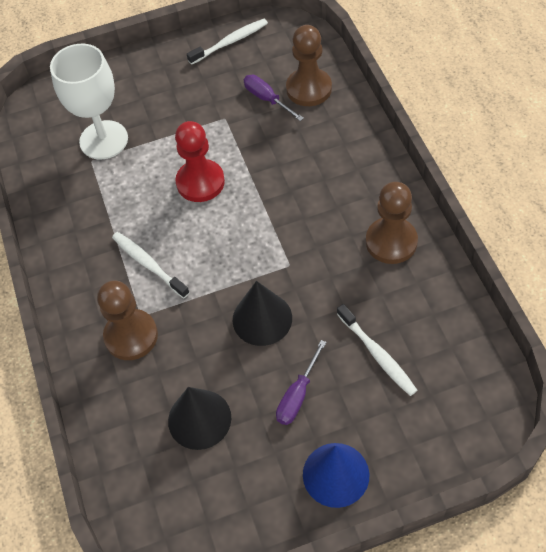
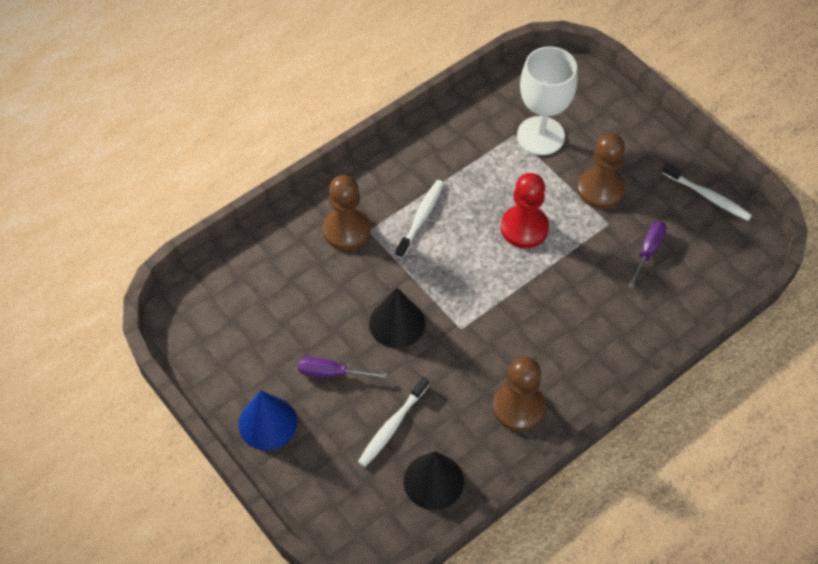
camera: 65 degrees right, 0 degrees up
black cone [168,387,231,450] -> black cone moved to [404,451,464,510]
brown pawn [286,25,332,106] -> brown pawn moved to [577,133,625,209]

